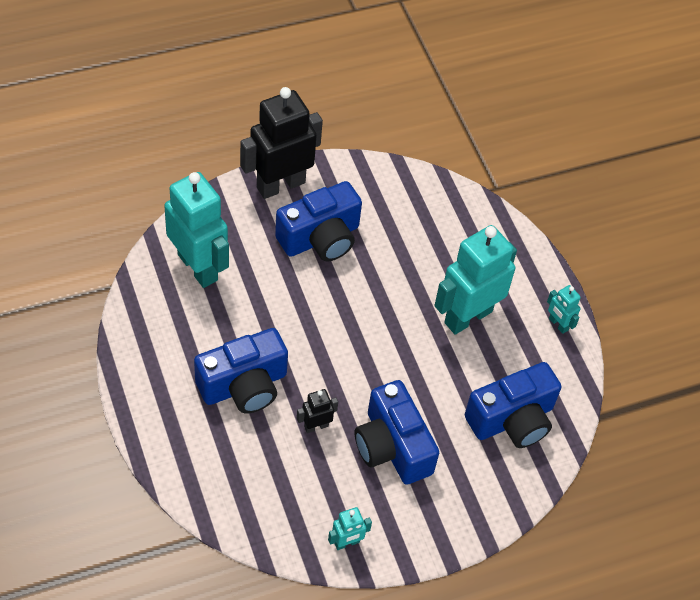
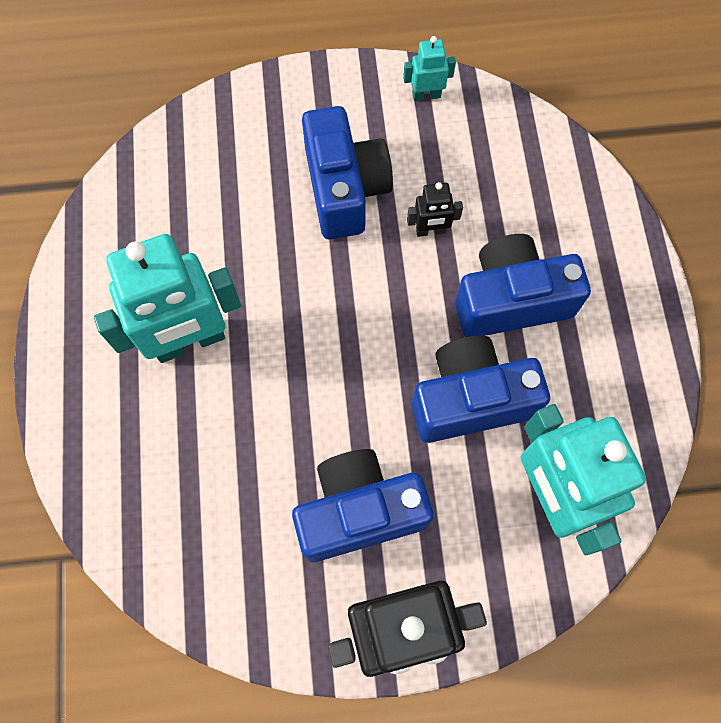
camera: 160 degrees left, 15 degrees up
blue camera [465,362,561,448] -> blue camera moved to [412,335,550,443]
turquoise robot [547,285,581,334] -> none

